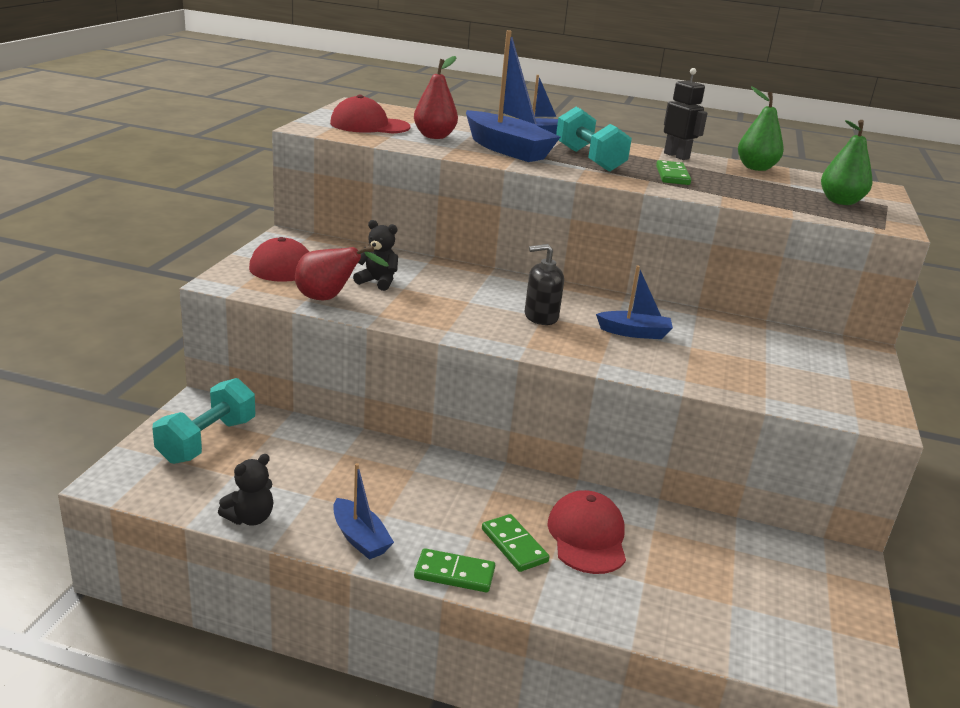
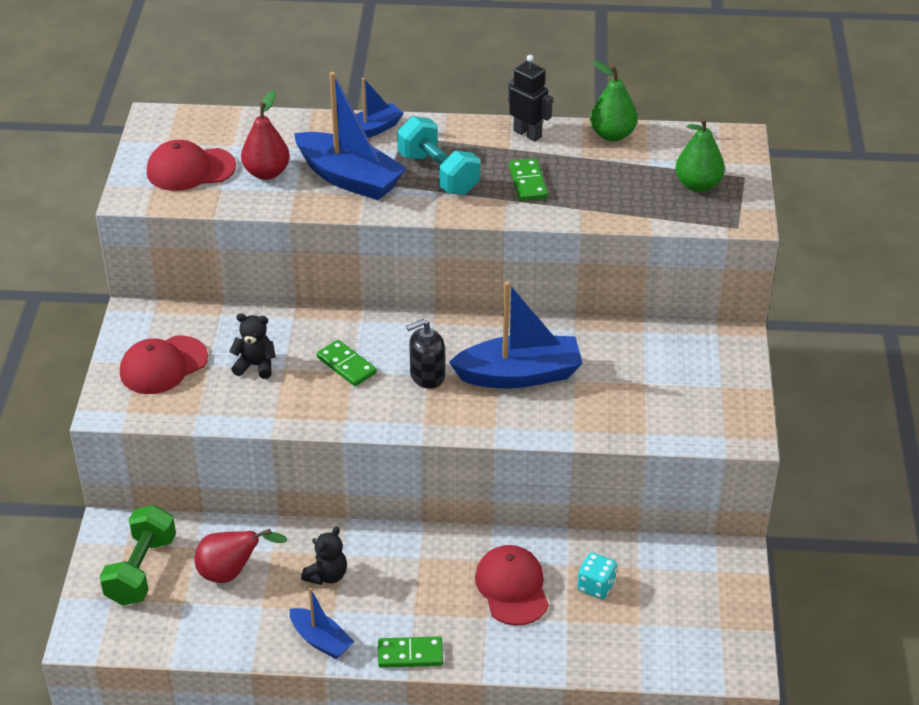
camera: 10 degrees left, 15 degrees up
turquoise dumbbell [152,378,255,464] -> green dumbbell [99,505,176,606]
black teddy bear [218,454,273,526] -> black teddy bear moved to [301,527,347,585]
red pear [295,246,389,300] -> red pear moved to [194,529,288,583]
green domino [482,514,549,572] -> green domino moved to [317,340,377,386]
blue boat [596,265,673,339] -> blue boat [449,281,583,389], size x1.78
none -> turquoise dice [577,552,617,599]

